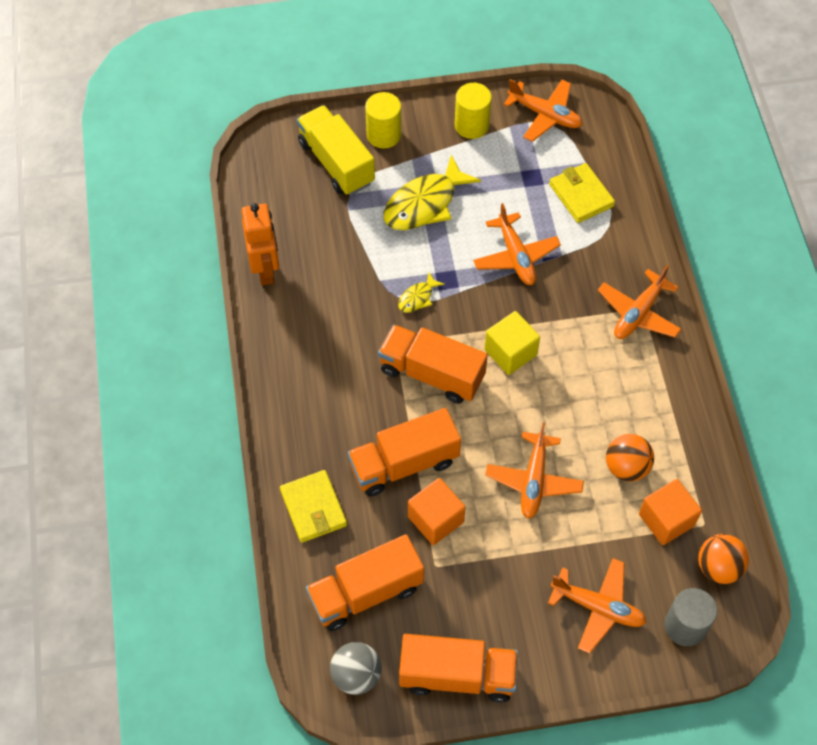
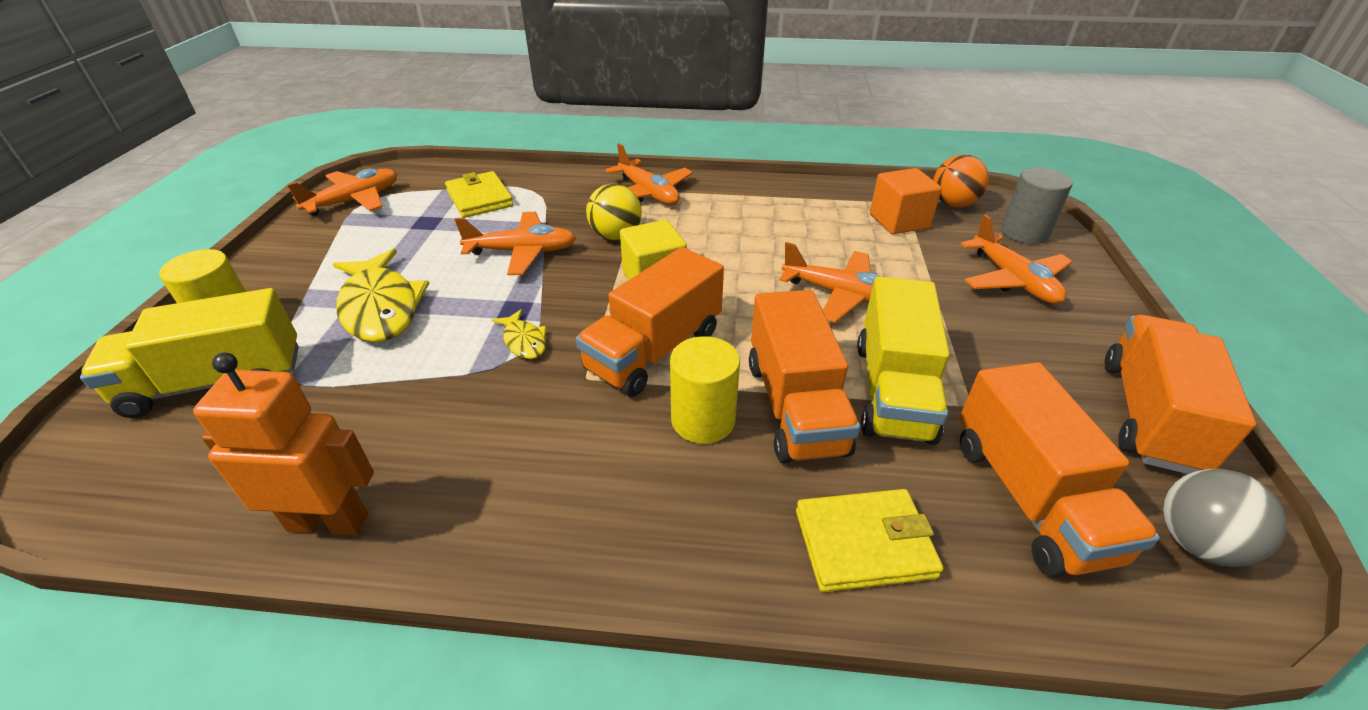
camera: 75 degrees left, 20 degrees down
orange cube [408,478,466,545] -> yellow truck [857,277,950,445]
yellow cylinder [455,83,492,139] -> yellow cylinder moved to [670,336,740,444]
orange plane [548,558,647,653] -> orange plane turned 120 degrees clockwise [961,214,1073,304]
yellow wallet [549,163,615,223] -> yellow wallet turned 75 degrees clockwise [445,171,514,218]
orange ball [606,434,654,482] -> none
none -> yellow ball [586,184,642,240]

